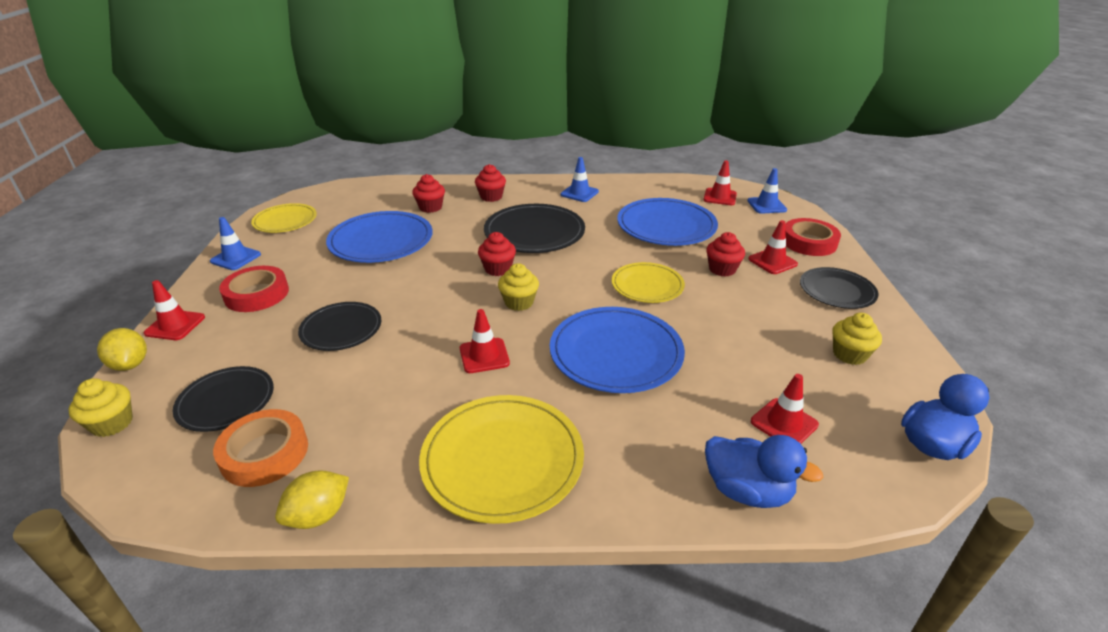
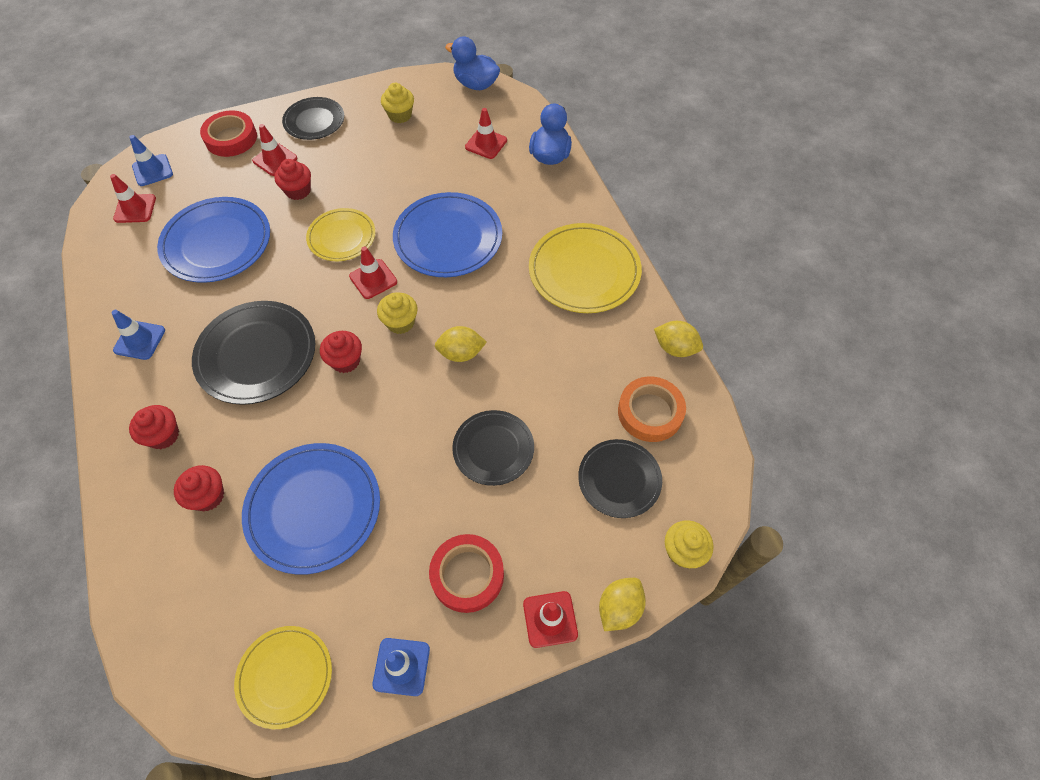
camera: 110 degrees left, 25 degrees up
red traffic cone [460,309,510,373] -> red traffic cone moved to [349,246,397,299]
none -> yellow lemon [435,326,487,362]

